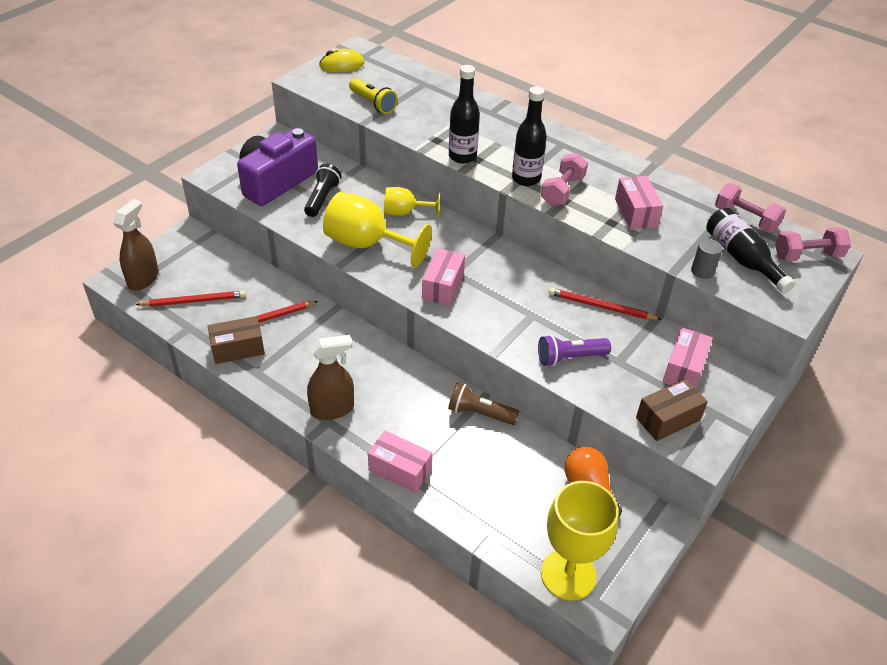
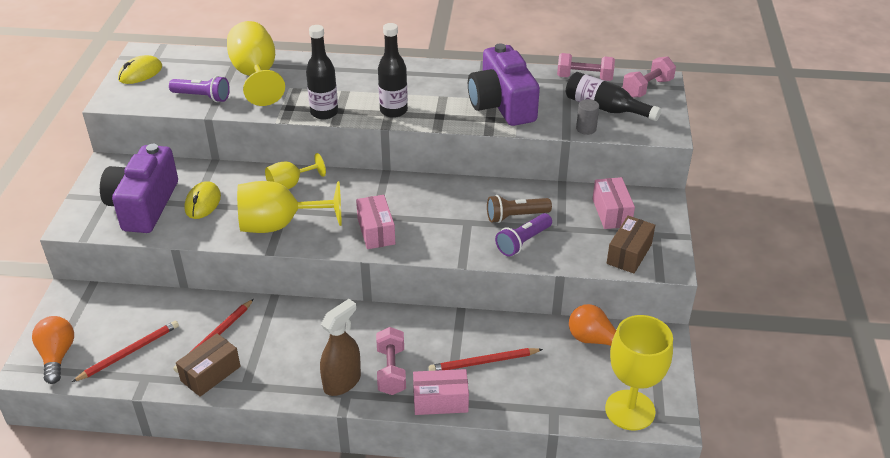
camera: 30 degrees left, 5 degrees down
brown spray bottle [113,199,159,290] -> orange light bulb [32,316,74,384]
black flashlight [304,164,342,217] -> yellow mouse [184,181,221,219]
yellow flashlight [349,78,398,114] -> purple flashlight [169,76,230,102]
brown flashlight [448,382,520,425] -> brown flashlight moved to [487,195,552,223]
pink dumbbell [541,153,588,206] -> pink dumbbell moved to [376,327,406,395]
red pencil [548,288,662,320] -> red pencil moved to [429,348,543,371]
pink box [615,176,663,230] -> purple camera [468,44,540,126]
none -> yellow goblet [227,21,285,106]

